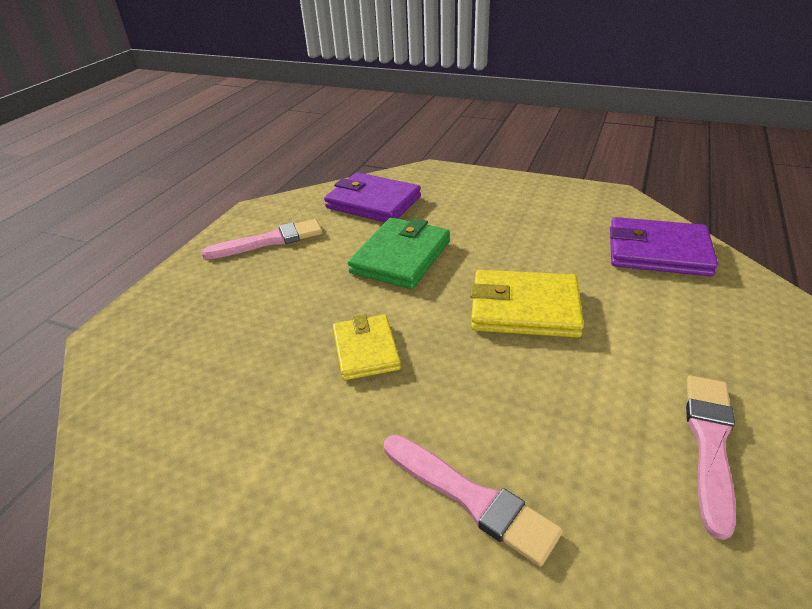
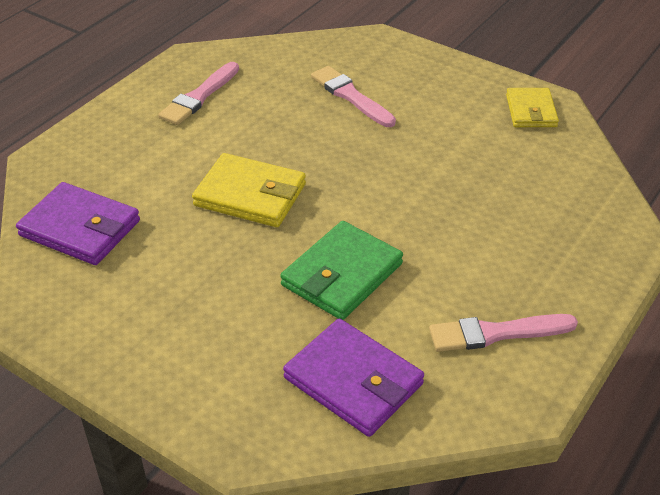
camera: 170 degrees left, 5 degrees up
yellow wallet [333,314,401,380] -> yellow wallet moved to [506,88,559,127]

